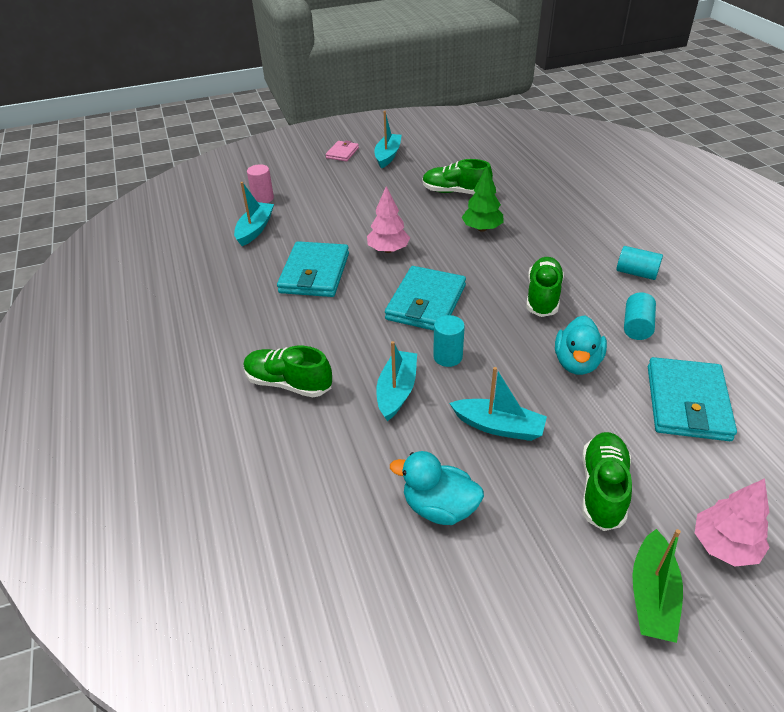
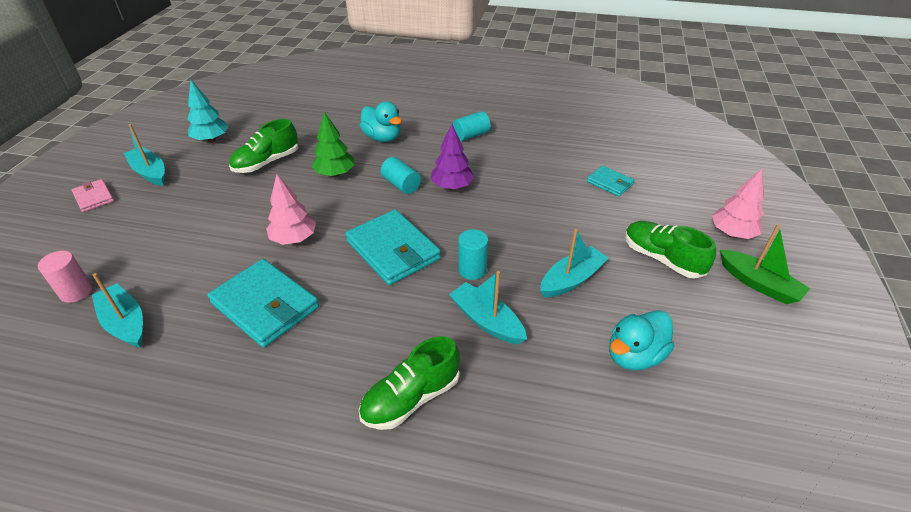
camera: 60 degrees left, 0 degrees up
green shoe [526,257,564,317] -> purple tree [431,124,474,190]
turquoise duck [555,315,607,375] -> turquoise duck moved to [360,101,402,142]
turquoise cylinder [624,293,656,340] -> turquoise cylinder moved to [381,157,421,194]
turquoise wallet [648,357,737,441] -> turquoise wallet [587,166,634,197], size x0.53
none -> turquoise tree [187,80,229,142]

